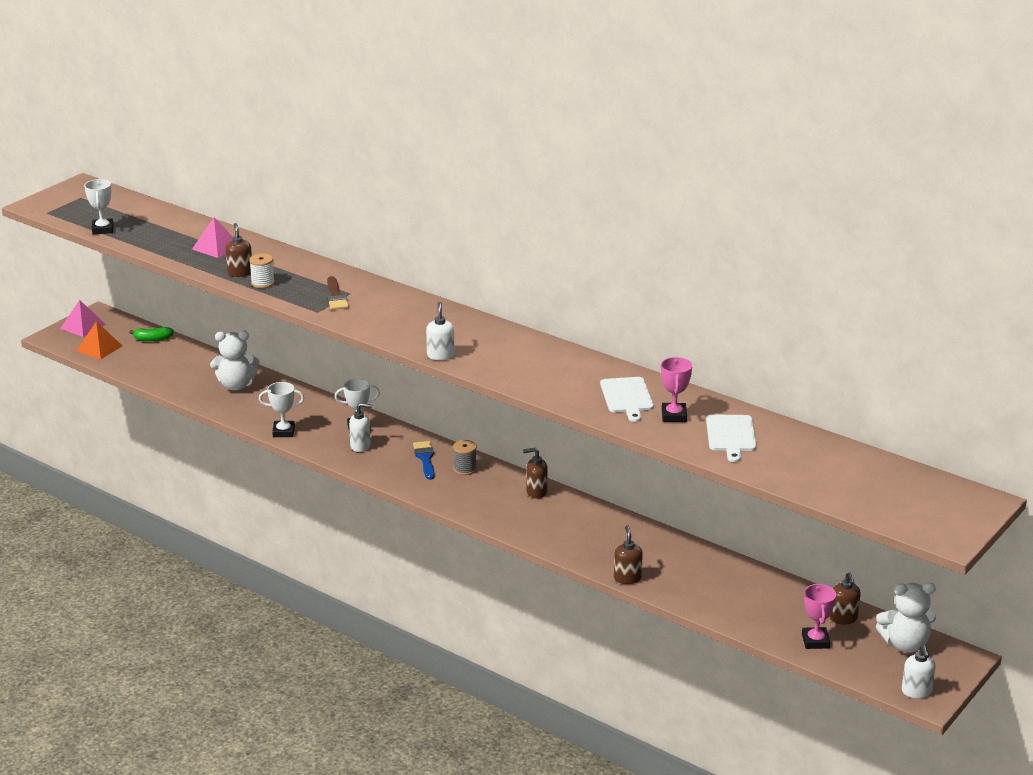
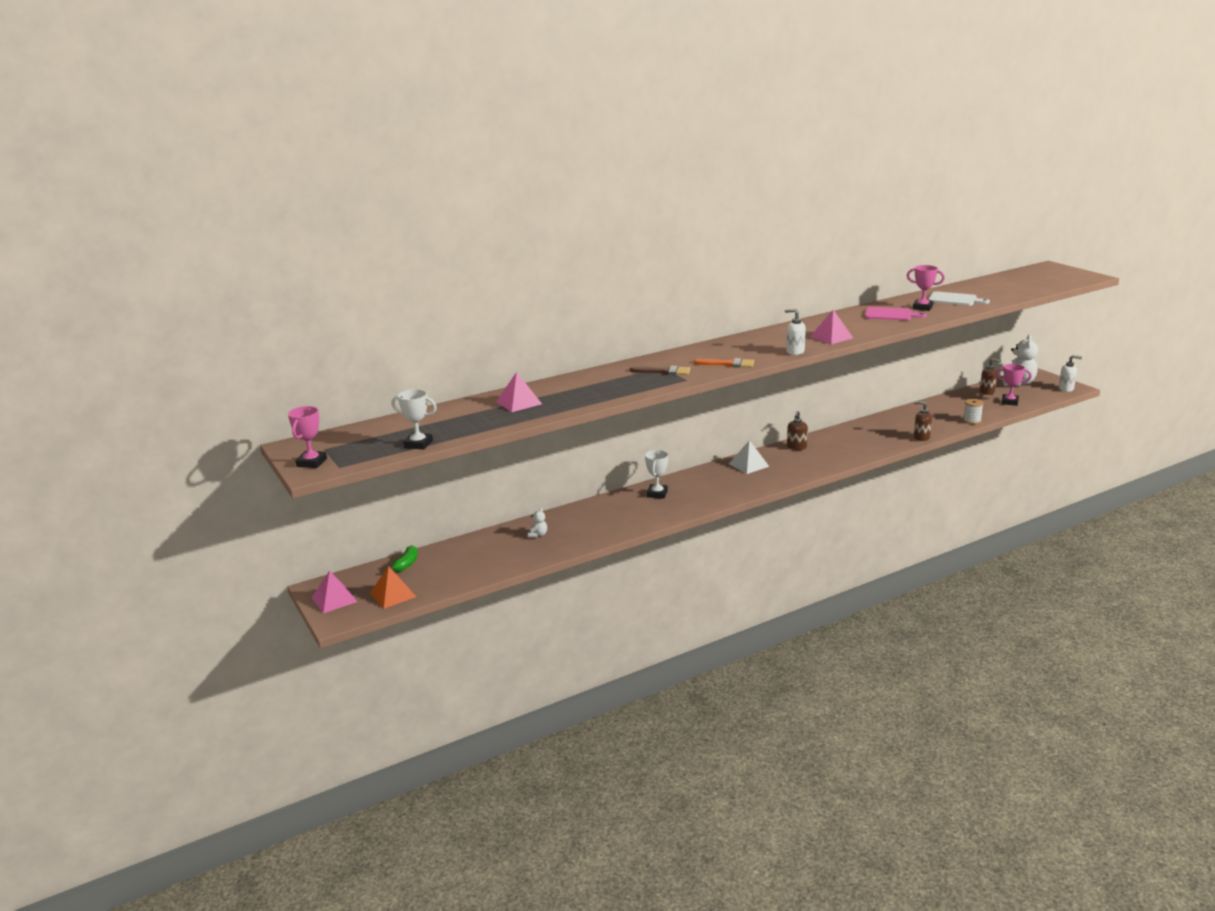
camera: 65 degrees left, 5 degrees down
white teddy bear [210,330,260,391] -> white teddy bear [528,507,547,538], size x0.46
brown soap dispenser [225,223,252,277] -> none
white spool [249,254,275,288] -> white spool moved to [963,399,984,424]
white trophy [259,382,304,437] -> none
white soap dispenser [349,403,372,452] -> none
blue brush [413,441,435,480] -> none
grey spool [453,440,477,475] -> white pyramid [729,440,769,474]
white cutting board [600,377,654,422] -> pink cutting board [865,307,927,321]
none -> pink trophy [288,406,327,468]
none -> orange brush [694,358,754,368]
none -> pink pyramid [810,310,853,344]

